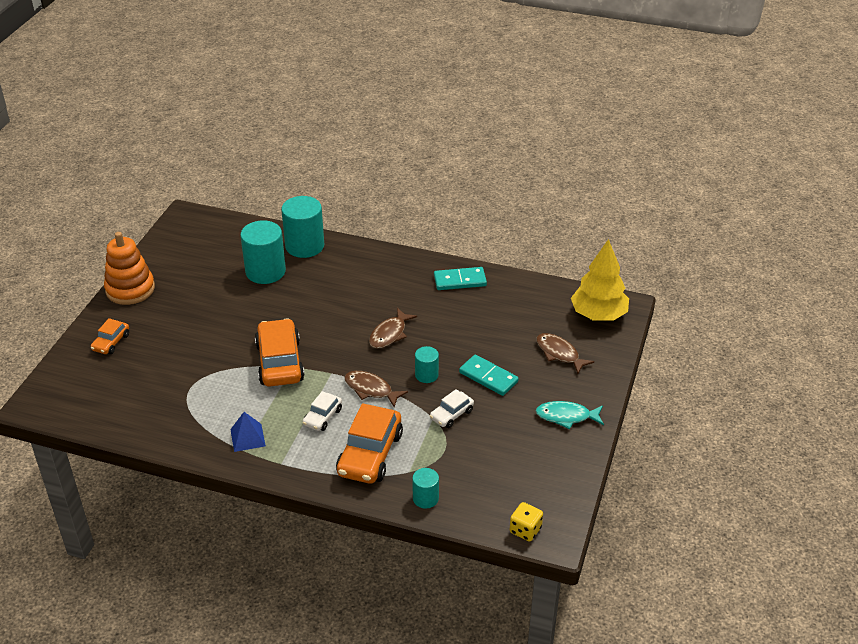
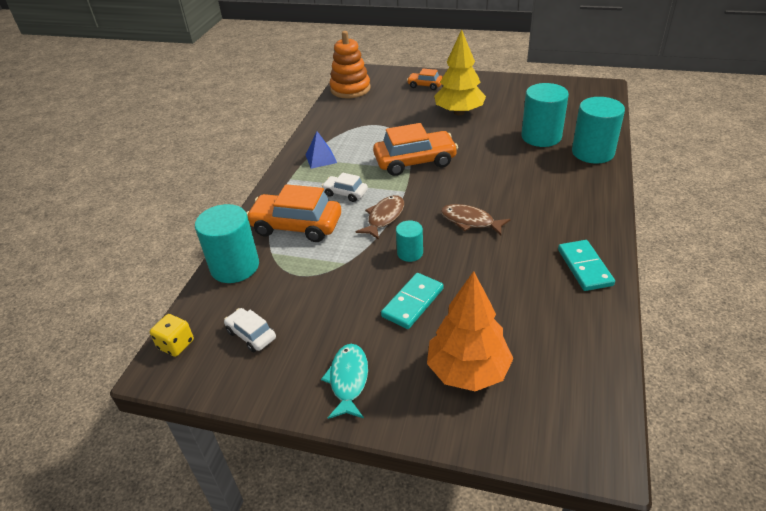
camera: 90 degrees right, 0 degrees up
orange stacking toy [104,232,155,305] -> orange stacking toy moved to [330,31,370,98]
turquoise cylinder [412,468,439,509] -> turquoise cylinder [195,204,259,283], size x1.88
white car [430,389,474,428] -> white car moved to [224,308,276,352]
brown fish [536,333,594,374] -> orange tree [427,271,514,391]
yellow tree [571,239,629,321] -> yellow tree moved to [434,29,486,115]

